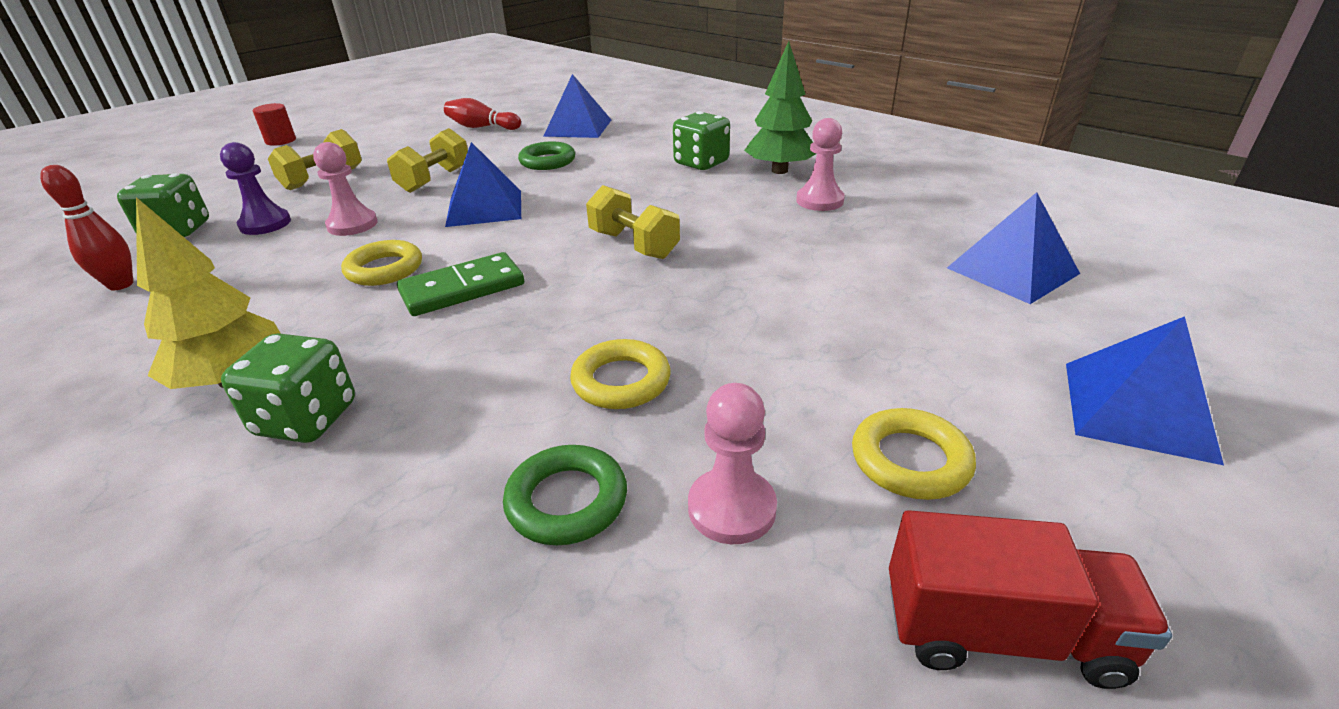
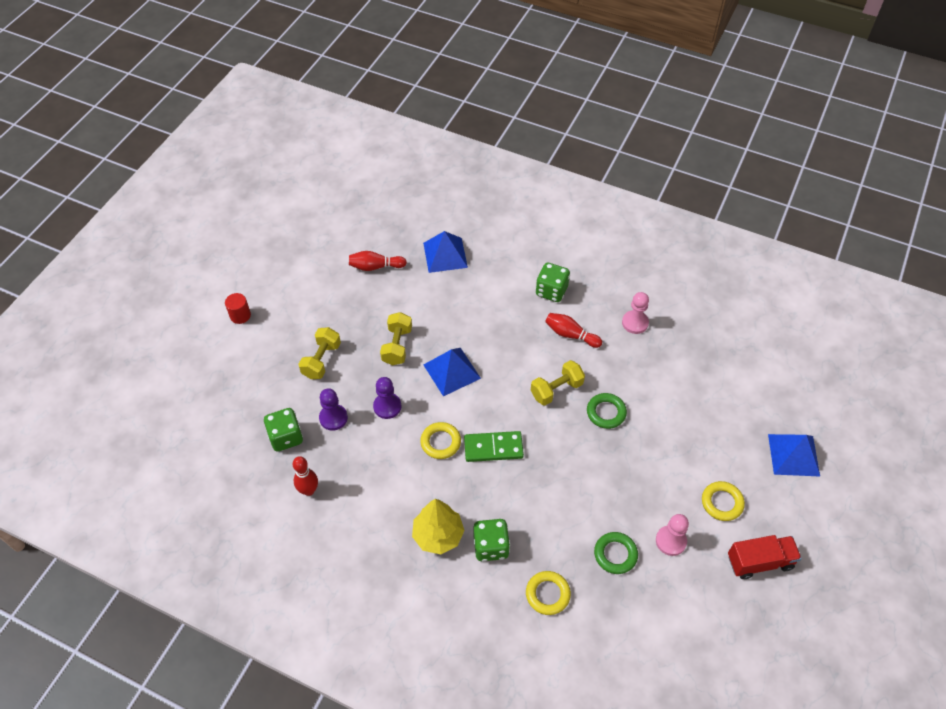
camera: 20 degrees left, 20 degrees up
pink pawn [313,142,378,236] -> purple pawn [373,377,401,419]
green domino [397,252,524,316] -> green domino turned 45 degrees clockwise [464,431,524,462]
green ring [518,142,575,170] -> green ring moved to [587,393,627,429]
yellow ring [570,339,671,409] -> yellow ring moved to [526,571,571,615]
yellow dumbbell [586,185,680,259] -> yellow dumbbell turned 60 degrees counterclockwise [531,360,585,406]
green tree [744,41,816,174] -> none
blue pyramid [947,192,1080,304] -> none
none -> red bowling pin [545,313,602,348]

